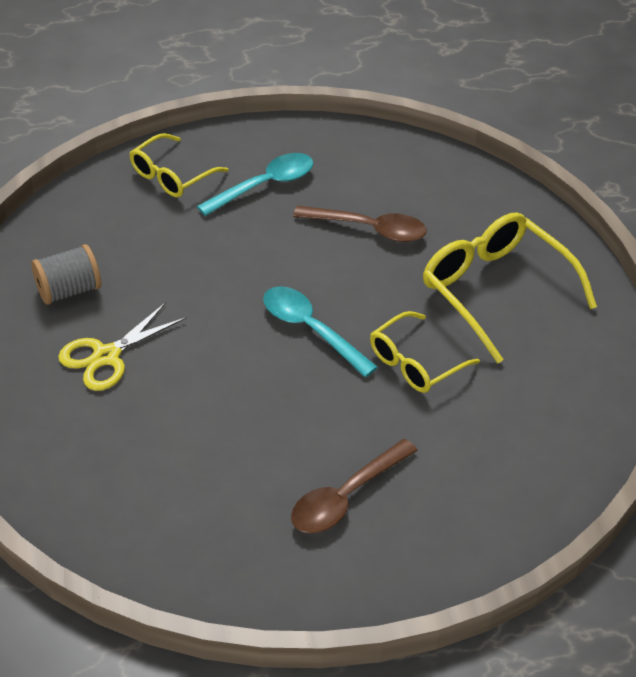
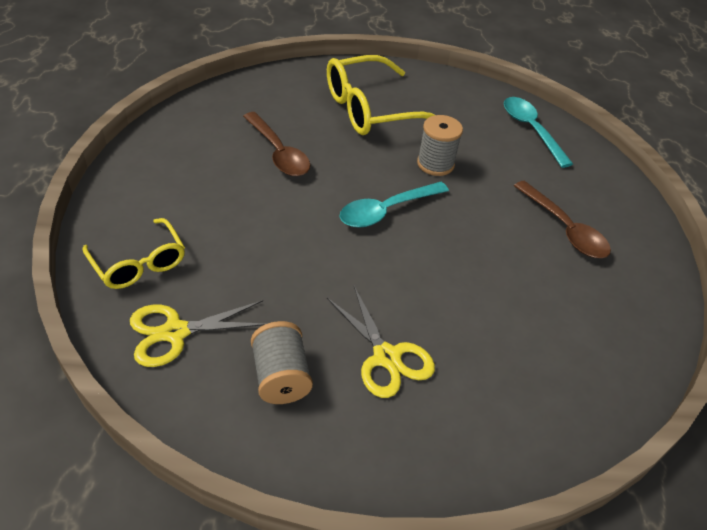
camera: 80 degrees left, 0 degrees up
turquoise spoon [197,153,313,216] -> turquoise spoon moved to [504,97,573,168]
brown spoon [293,206,426,242] -> brown spoon turned 120 degrees clockwise [243,112,310,176]
yellow glasses [370,311,480,393] -> grey spool [417,115,463,176]
none -> yellow scissors [130,300,266,367]

